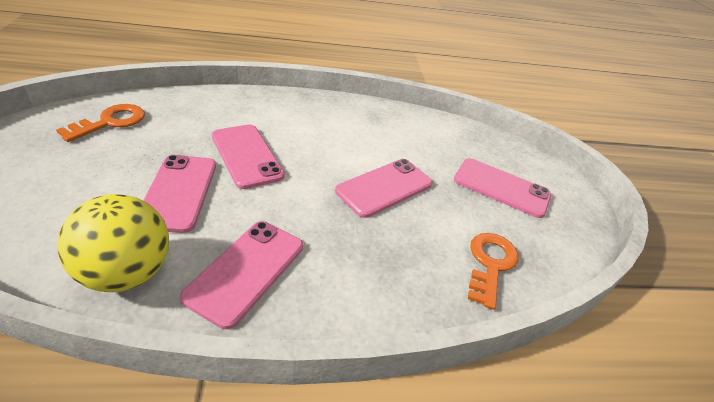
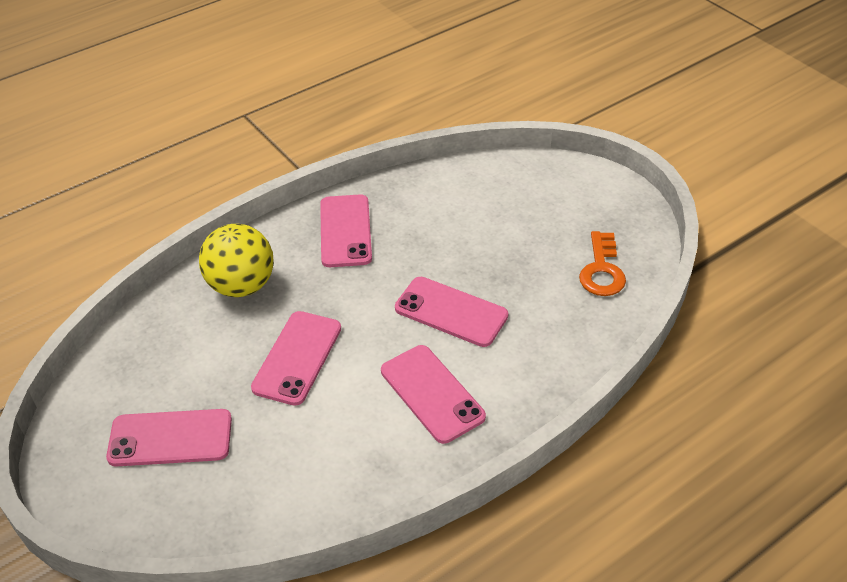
camera: 155 degrees right, 5 degrees up
yellow ball [57,194,169,292] -> yellow ball moved to [199,224,274,297]
pink phone [143,155,216,233] -> pink phone moved to [381,345,486,444]
orange key [468,233,519,310] -> none

